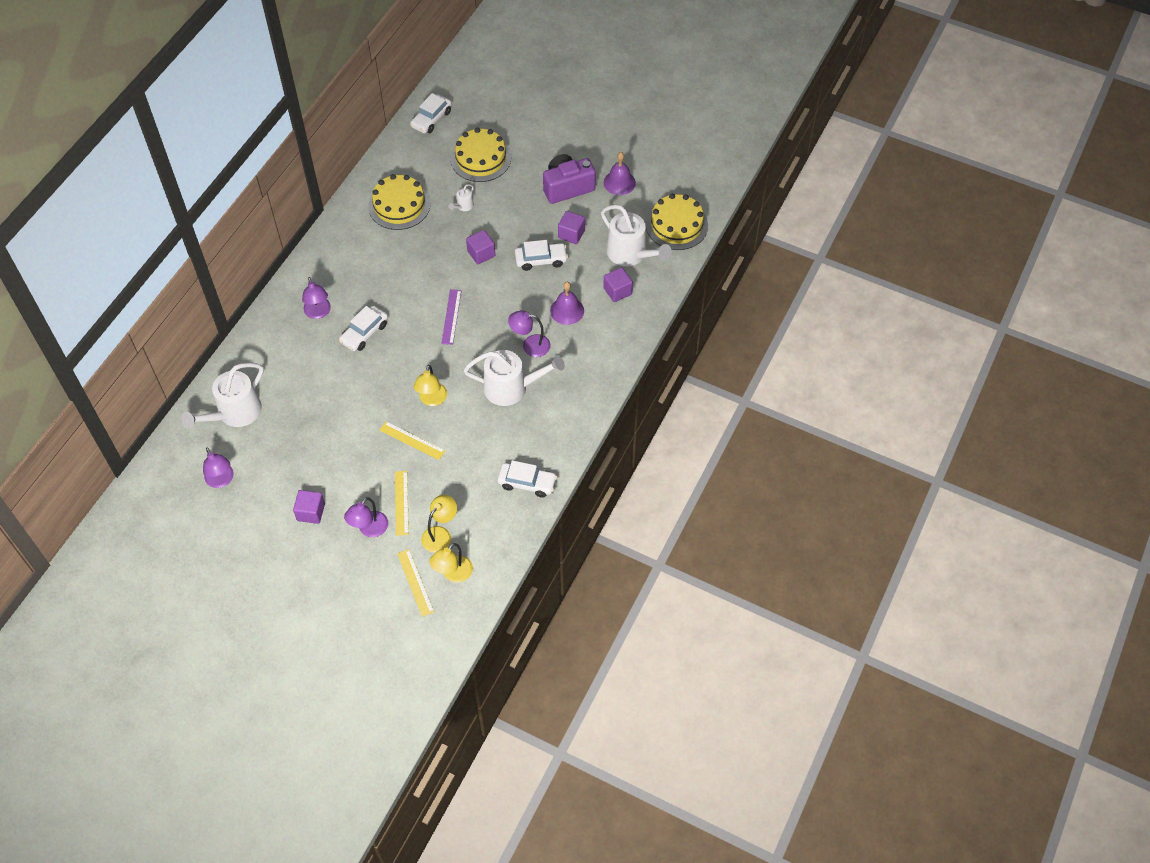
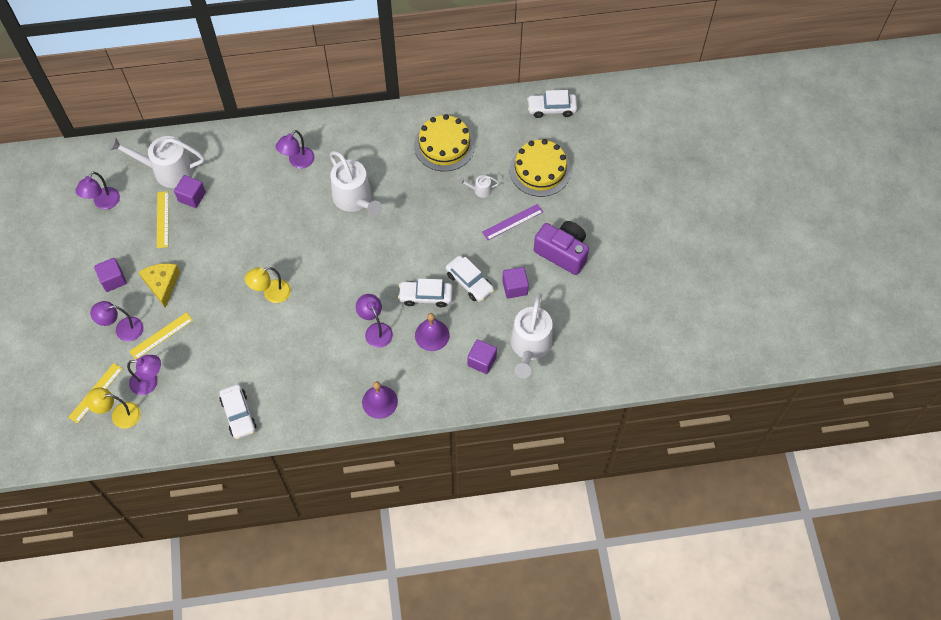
camera: 55 degrees right, 5 degrees up
white car [339,306,388,351] -> white car moved to [398,279,452,307]
yellow ruler [379,421,445,460] -> yellow ruler moved to [157,191,169,248]
yellow lamp [421,495,457,553] -> purple lamp [127,355,161,395]
purple ruler [441,289,461,345] -> purple ruler moved to [482,204,543,240]
white watering can [463,350,565,406] -> white watering can moved to [330,151,382,216]
purple cube [466,230,495,264] -> purple cube moved to [174,175,206,208]
purple bell [604,152,636,195] -> purple bell moved to [362,381,398,419]
yellow cake [646,194,708,250] -> none
none -> yellow cheese [139,263,180,308]

